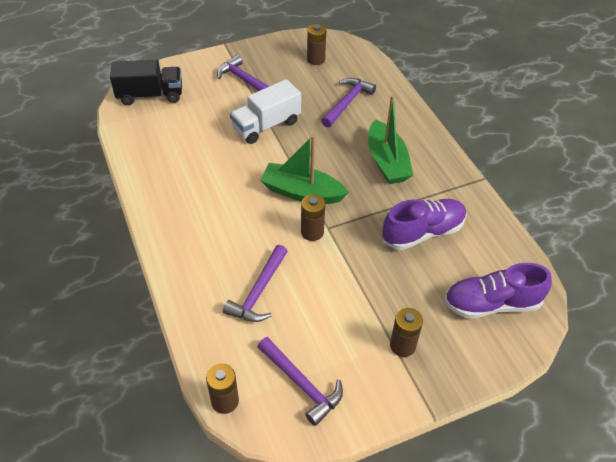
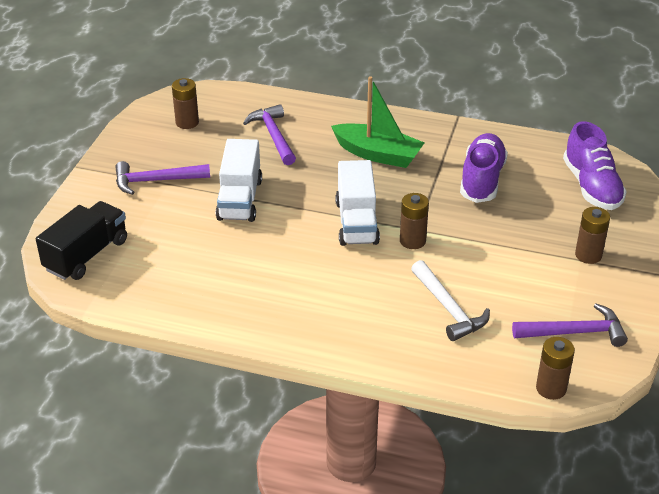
camera: 50 degrees left, 10 degrees down
purple hammer [223,245,288,322] -> white hammer [411,260,490,341]
green boat [260,135,349,204] -> white truck [335,160,380,246]
purple shoe [444,263,552,318] -> purple shoe turned 45 degrees counterclockwise [563,121,627,210]

